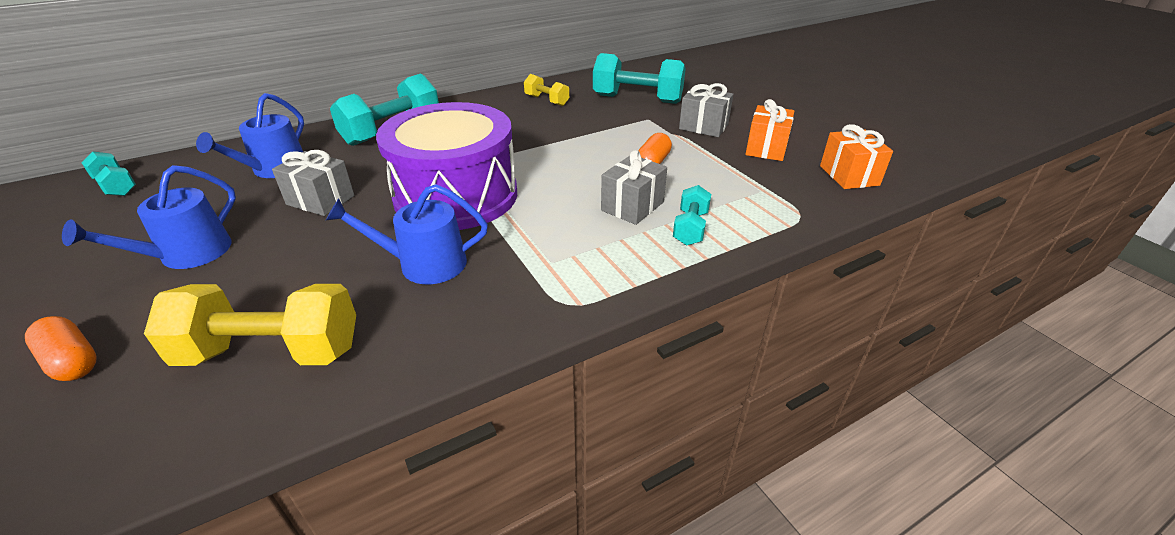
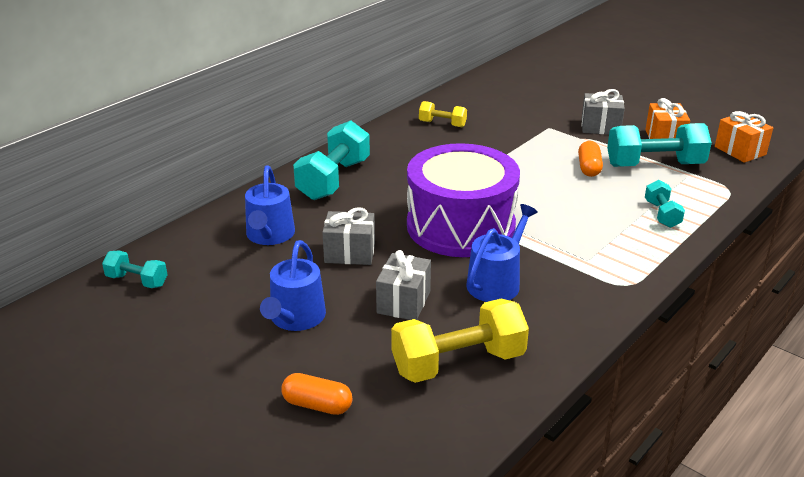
camera: 20 degrees left, 5 degrees down
blue watering can [326,184,488,284] -> blue watering can turned 150 degrees clockwise [467,204,538,302]
turquoise dumbbell [593,53,686,104] -> turquoise dumbbell moved to [607,123,712,167]
grey gift [601,150,667,225] -> grey gift moved to [376,250,431,320]

